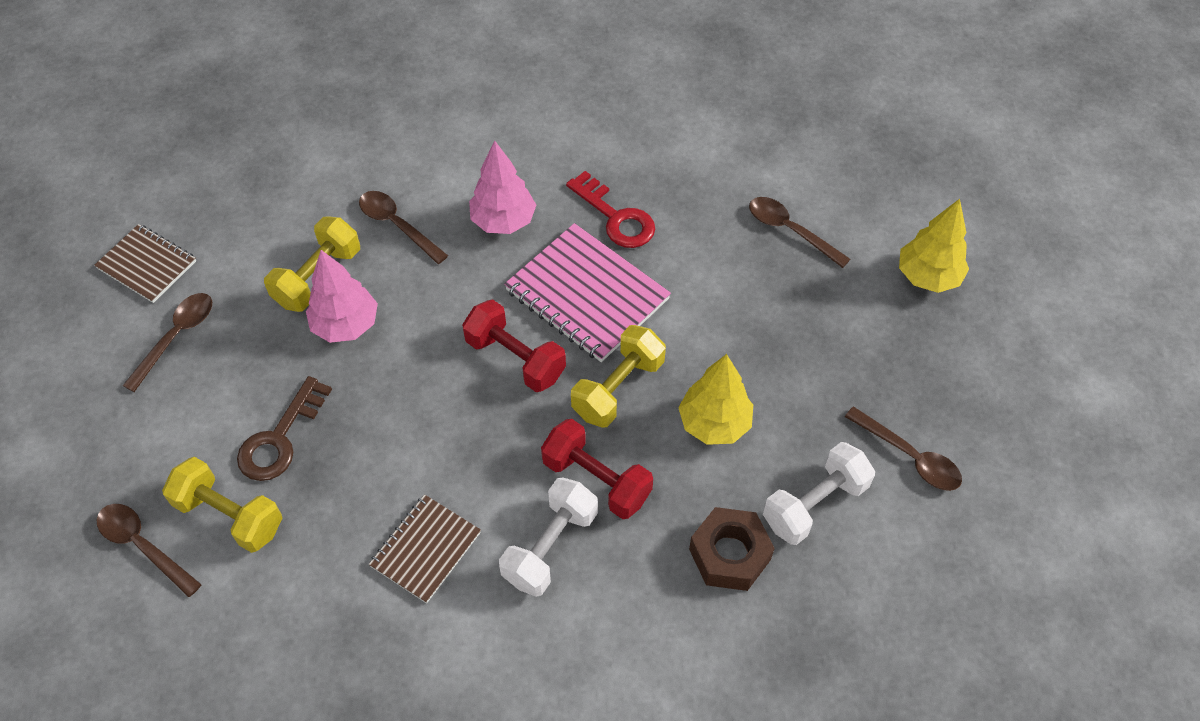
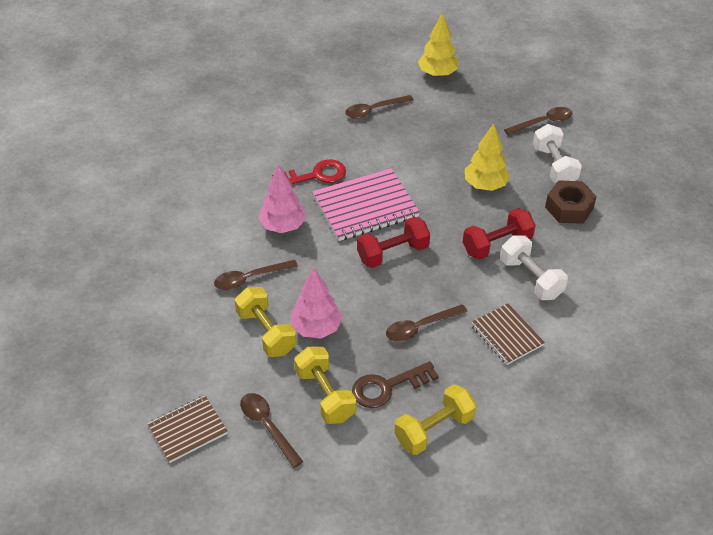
camera: 65 degrees left, 10 degrees down
brown spoon [96,504,202,597] -> brown spoon moved to [386,304,467,342]
brown key [237,376,332,481] -> brown key turned 105 degrees clockwise [352,361,439,408]
yellow dumbbell [571,325,666,428] -> yellow dumbbell moved to [294,346,356,424]

